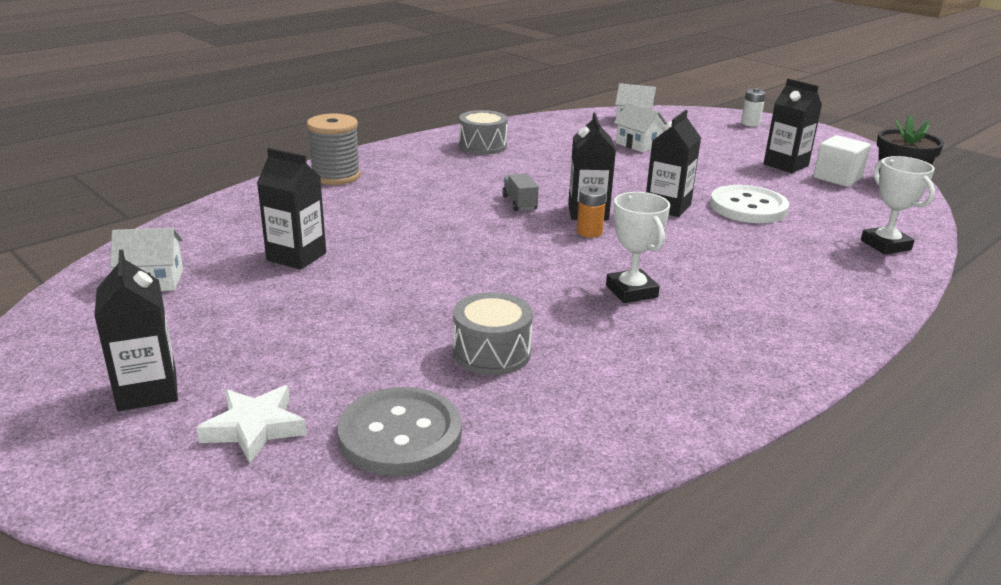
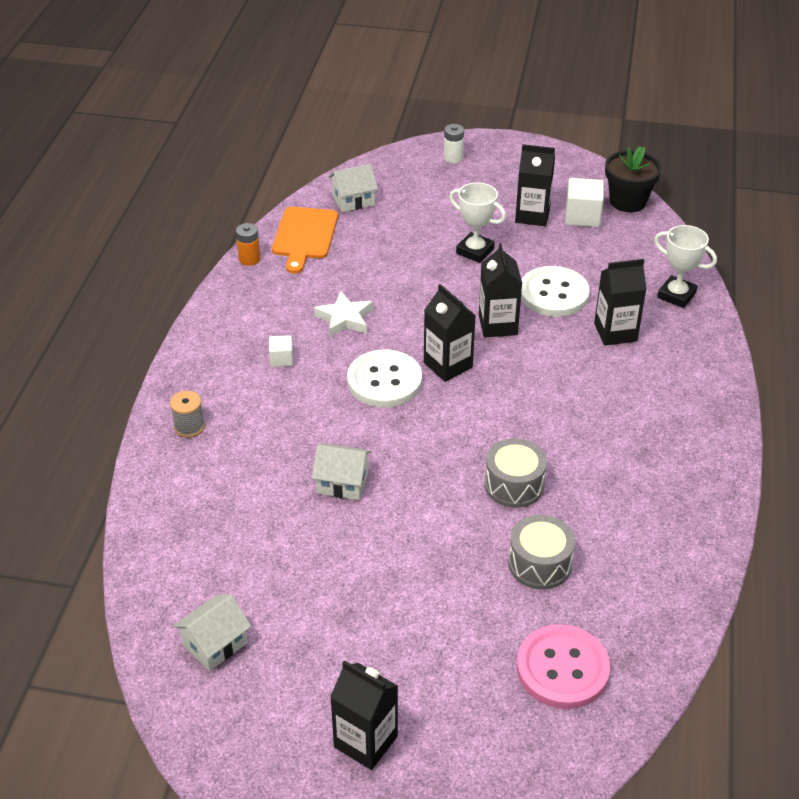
camera: 35 degrees left, 15 degrees up
white star [196,385,307,463] -> white star moved to [314,291,373,337]
black carton [257,148,326,270] -> black carton moved to [594,259,647,345]
grey spool [307,114,360,185] -> grey spool [170,391,205,438], size x0.59
grey button [338,387,462,476] -> pink button [517,624,610,709]
grey drum [459,110,508,155] -> grey drum moved to [485,438,547,508]
grey truck [502,173,539,211] -> white button [347,349,422,407]
orange battery [577,185,607,238] -> orange battery moved to [236,223,260,266]
white trophy [606,192,670,303] -> white trophy moved to [449,182,506,263]
white house [614,102,667,152] -> white house moved to [312,443,372,500]
none -> white cube [269,335,293,367]
none -> orange cutting board [272,207,338,274]

